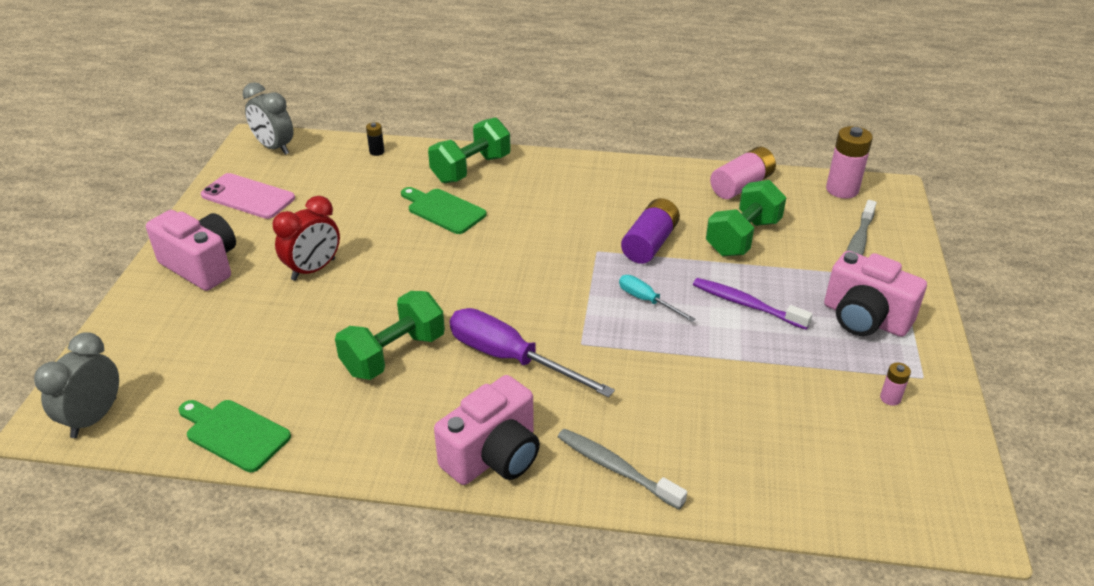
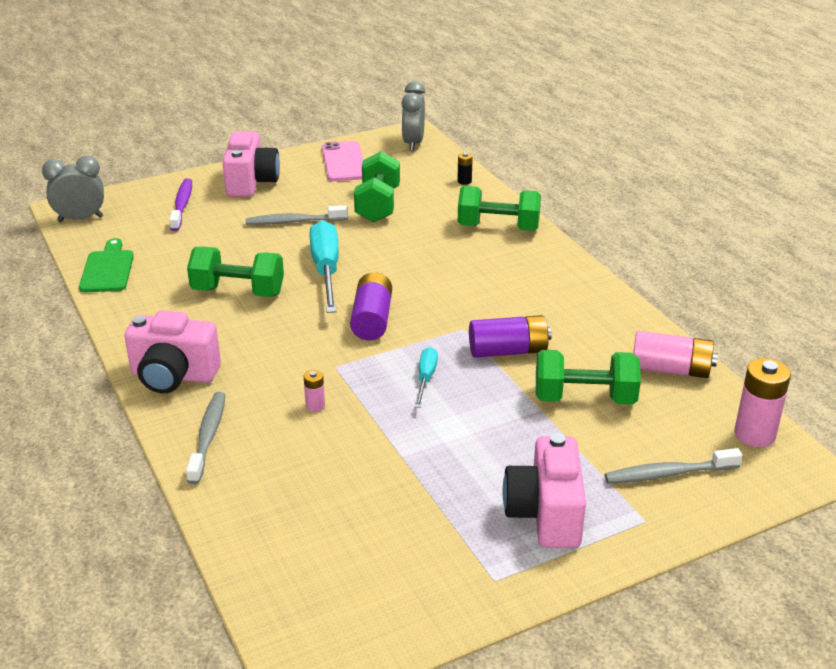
camera: 55 degrees right, 5 degrees down
red clock [272,196,340,281] -> grey toothbrush [246,205,348,225]
green cutting board [401,187,487,234] -> none
purple screwdriver [450,308,615,397] -> none
purple toothbrush [693,278,813,330] -> purple toothbrush moved to [169,178,192,231]
pink battery [880,363,911,406] -> pink battery moved to [304,370,325,412]
none -> turquoise screwdriver [310,220,339,313]
none -> purple battery [350,272,392,340]
none -> green dumbbell [354,151,400,222]

